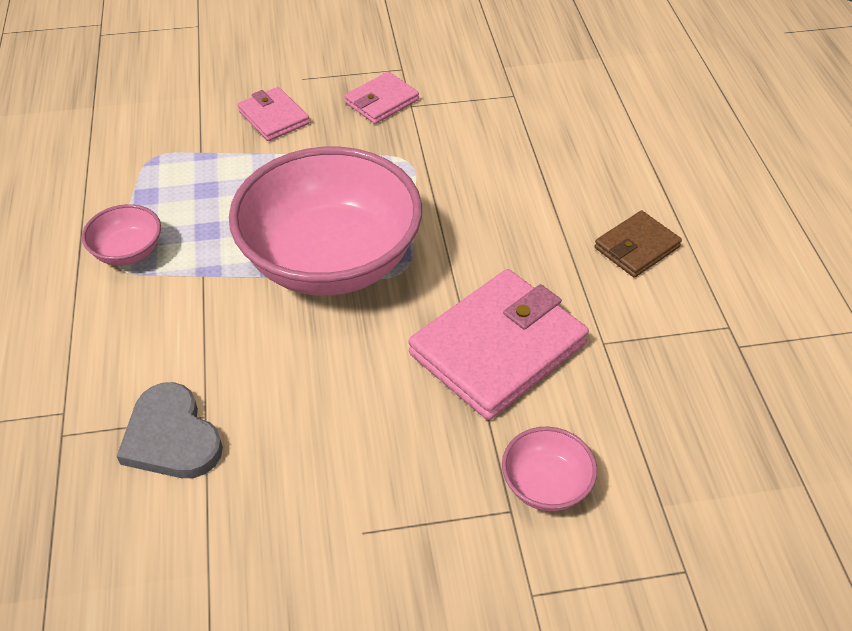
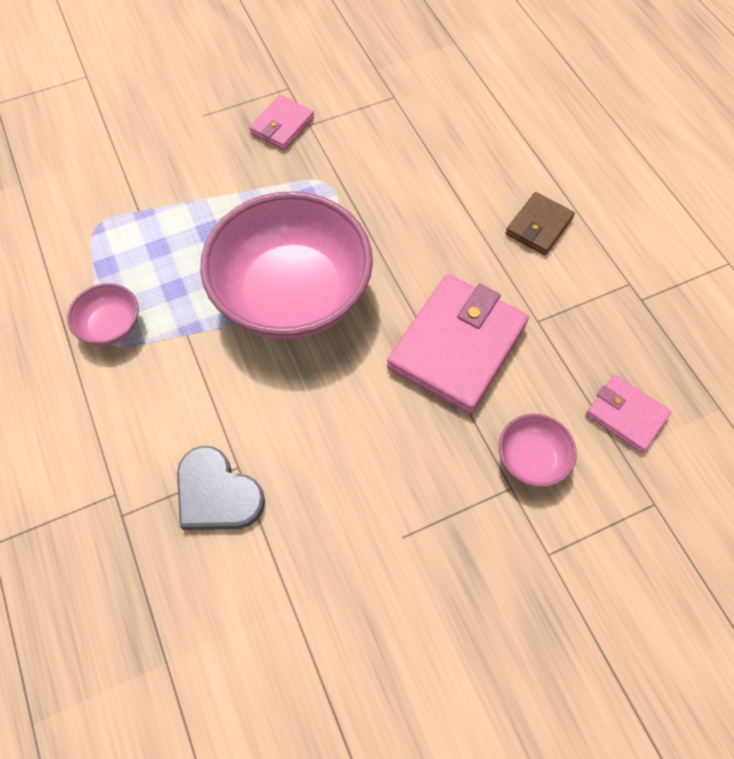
camera: 15 degrees left, 15 degrees up
pink wallet [238,87,309,141] -> pink wallet moved to [586,375,671,453]

